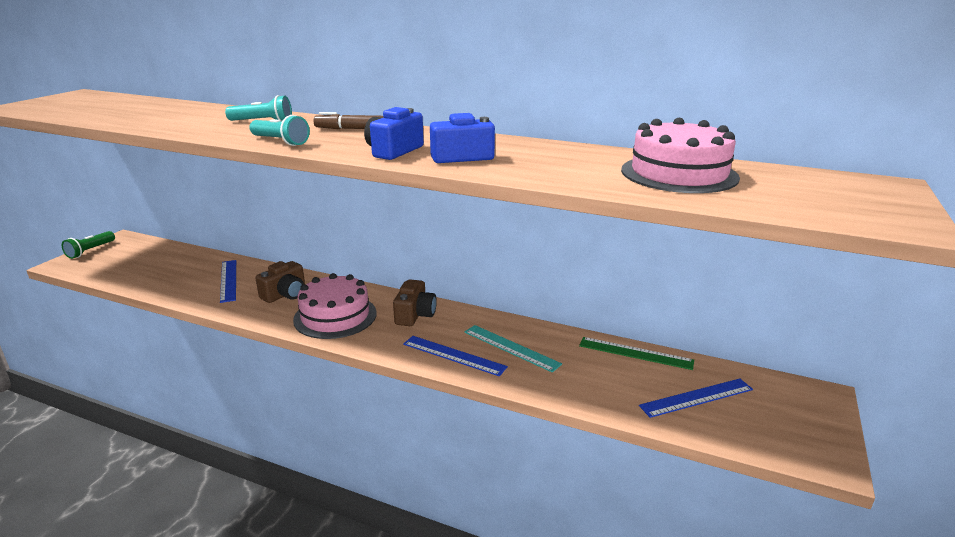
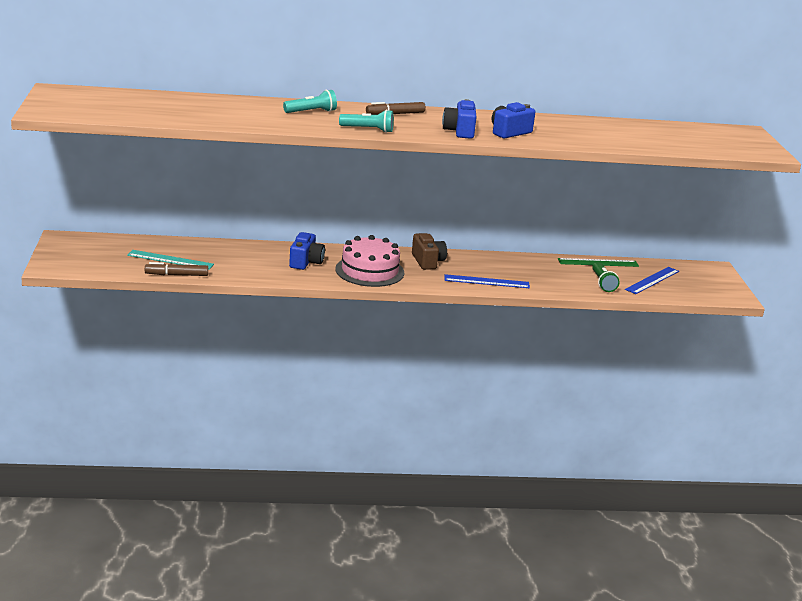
camera: 30 degrees left, 0 degrees up
green flashlight [62,231,115,259] -> green flashlight moved to [592,262,620,292]
blue ruler [220,260,236,303] -> none
brown camera [256,261,305,303] -> blue camera [289,232,325,270]
turquoise ruler [465,325,562,373] -> turquoise ruler moved to [127,250,214,270]
pink cake [621,118,740,193] -> none
none -> brown marker [145,262,208,276]

